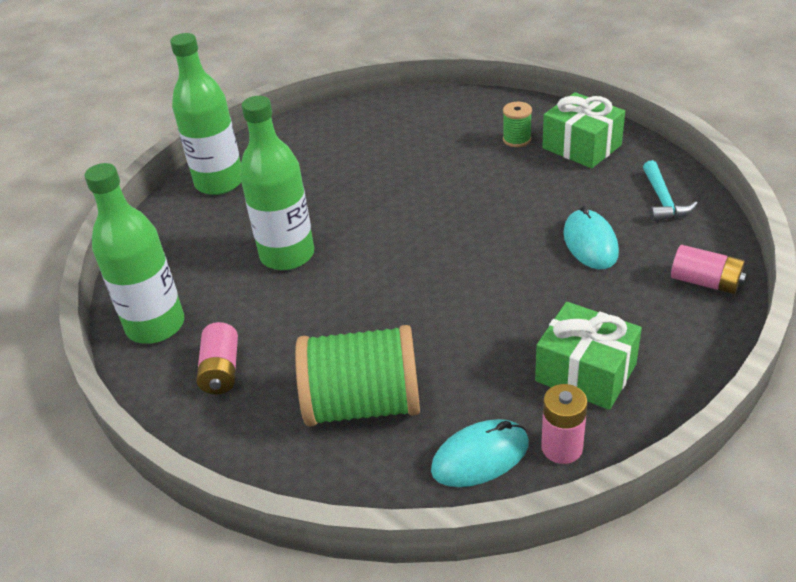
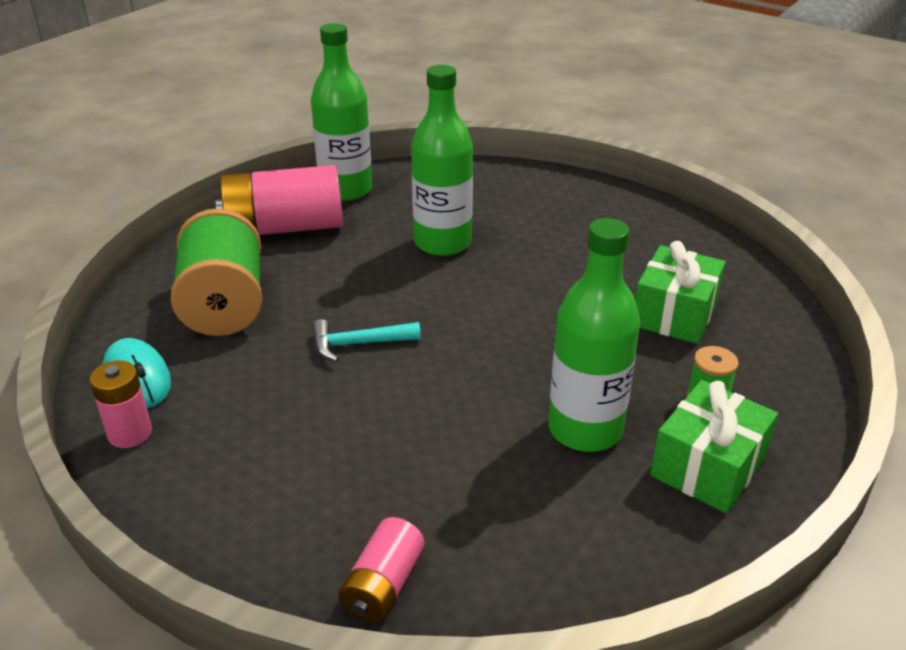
camera: 80 degrees right, 5 degrees down
green bottle [170,33,241,195] -> green bottle moved to [548,218,640,452]
pink battery [196,322,238,394] -> pink battery [215,165,343,235], size x1.91
green gift [535,302,642,410] -> green gift moved to [635,241,726,344]
turquoise mouse [563,206,619,269] -> none
turquoise hammer [643,160,697,222] -> turquoise hammer moved to [312,319,421,362]

